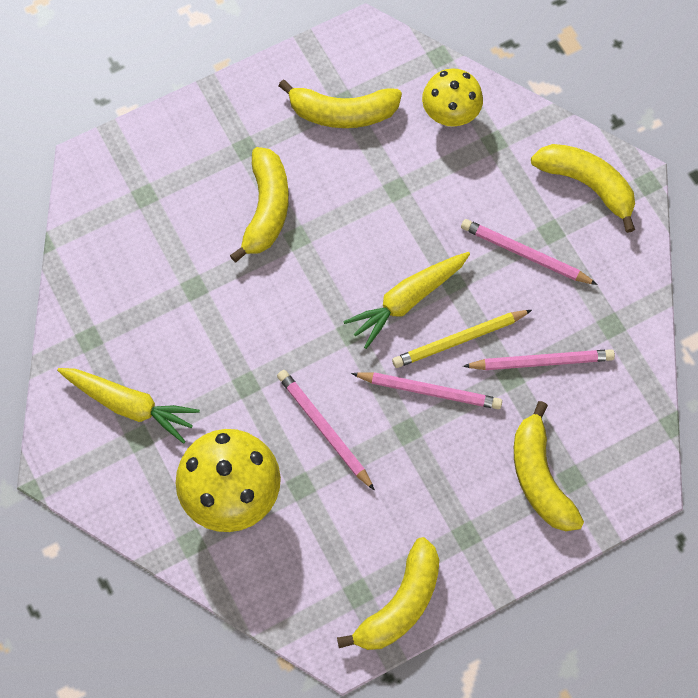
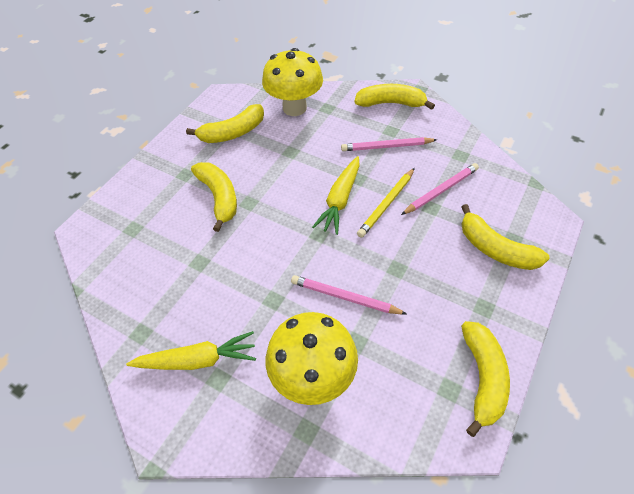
camera: 30 degrees left, 15 degrees down
pink pencil [351,372,502,409] -> none
yellow mushroom [422,68,483,127] -> yellow mushroom [262,48,323,116], size x1.54

